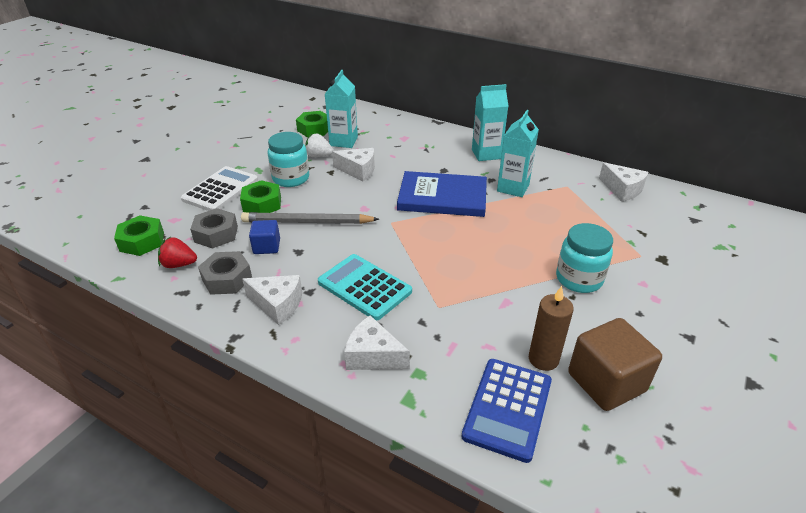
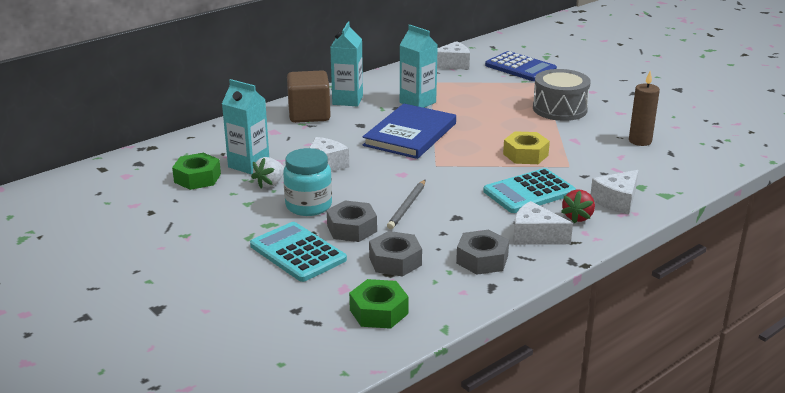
camera: 70 degrees left, 10 degrees down
red strawberry [158,236,197,268] -> red strawberry moved to [561,189,595,223]
white calculator [181,166,258,211] -> turquoise calculator [250,222,347,282]
green nut [240,180,281,213] -> grey nut [327,200,377,242]
grey pencil [241,212,379,224] -> grey pencil [387,180,425,229], size x0.65
white cheese [242,275,302,325] -> white cheese turned 105 degrees counterclockwise [513,201,573,245]
blue cube [249,220,280,254] -> none
blue calculator [462,359,552,463] -> blue calculator moved to [485,51,557,81]
turquoise jar [556,223,613,293] -> grey drum [533,69,591,121]
brown cube [568,318,662,411] -> brown cube moved to [287,70,331,123]
none -> yellow nut [503,131,550,164]

